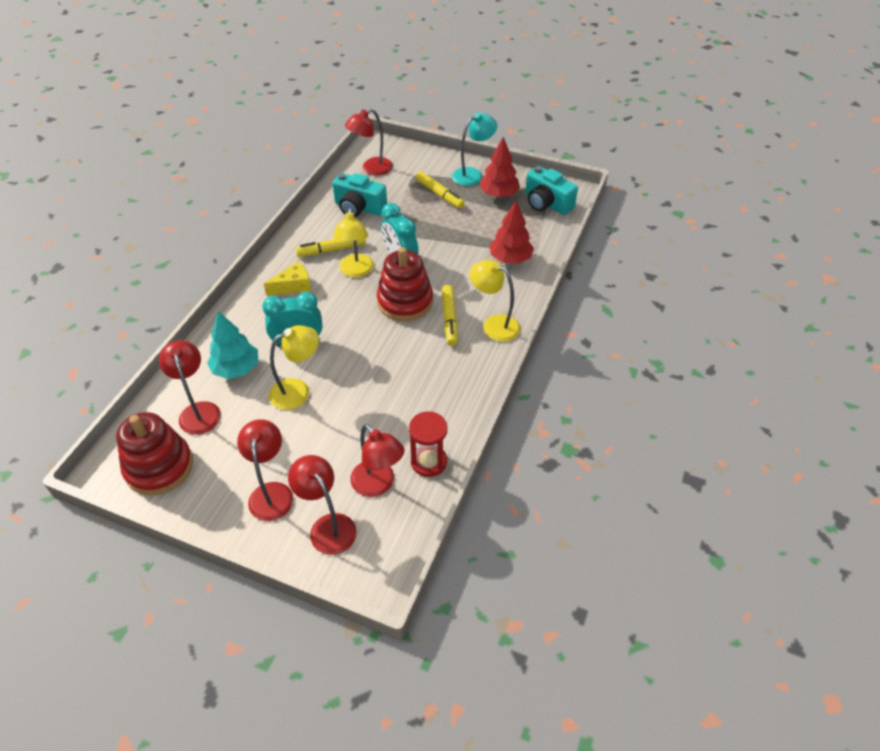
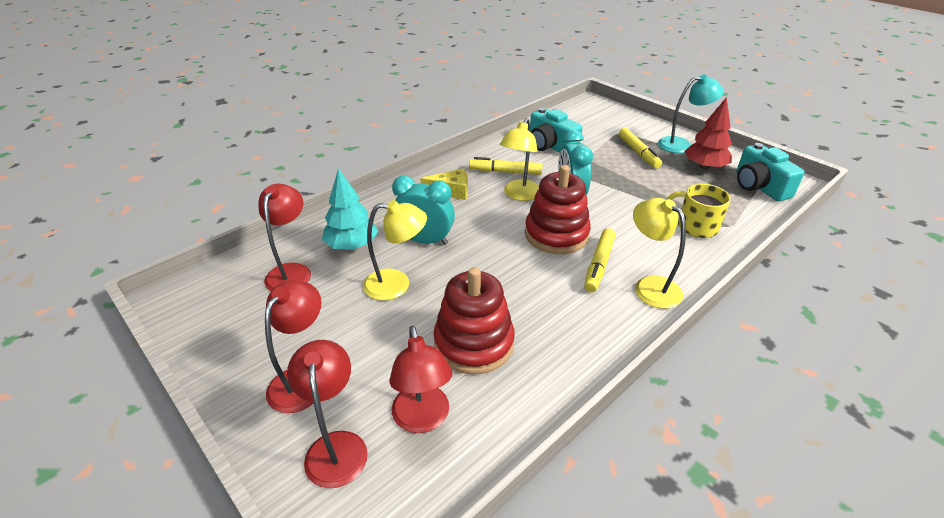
camera: 25 degrees right, 10 degrees down
red stacking toy [116,412,193,495] -> red stacking toy moved to [433,267,515,374]
red lamp [345,109,393,176] -> none
red hourglass [409,411,448,477] -> none
red tree [489,201,534,264] -> yellow mug [667,184,731,238]

